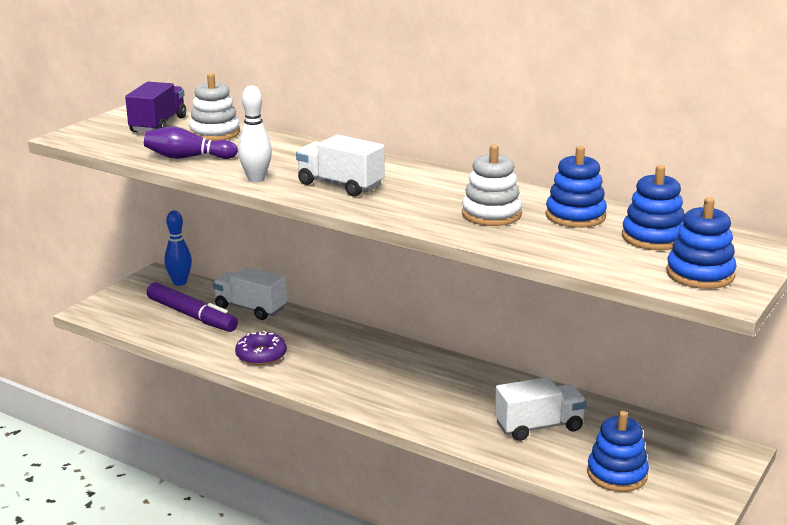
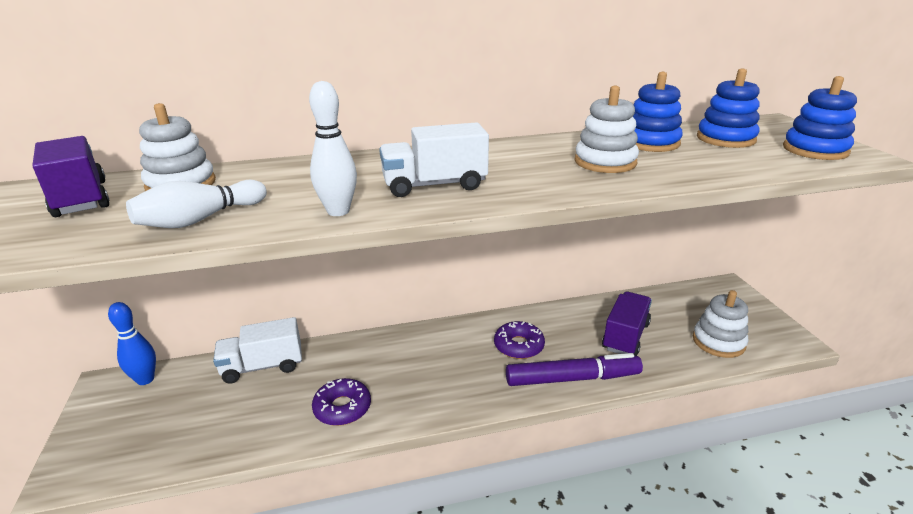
camera: 45 degrees left, 5 degrees up
purple bowling pin [144,127,238,159] -> white bowling pin [126,180,267,228]
purple marker [147,282,238,332] -> purple marker moved to [506,353,643,386]
white truck [495,377,587,441] -> purple truck [602,292,652,356]
blue stacking toy [587,411,649,492] -> white stacking toy [693,290,748,358]
none -> purple donut [494,321,545,359]

